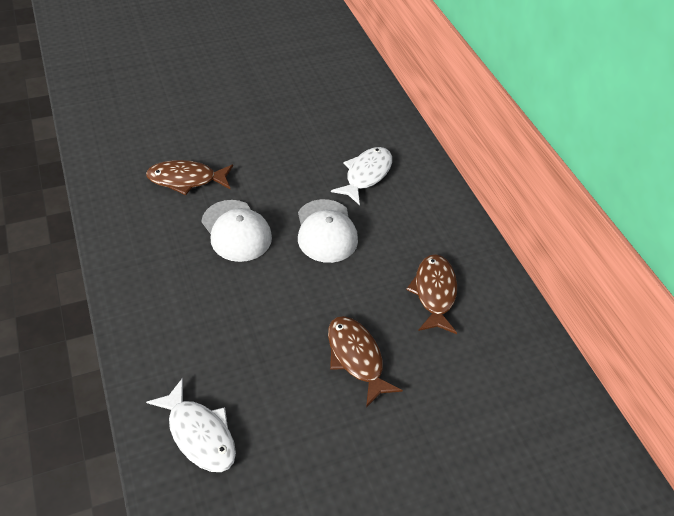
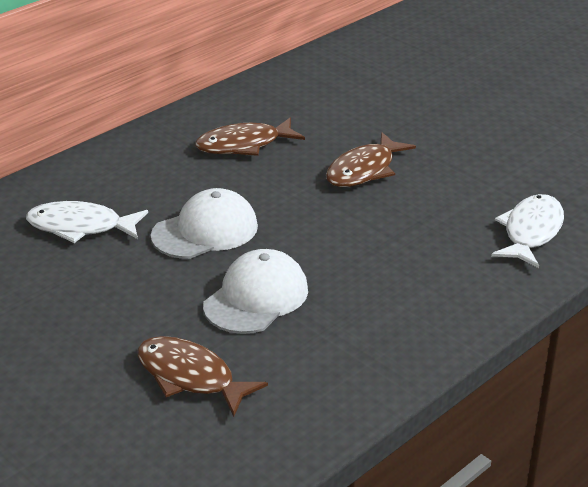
camera: 110 degrees left, 15 degrees down
brown fish [146,160,233,195] -> brown fish turned 150 degrees clockwise [137,336,268,417]

